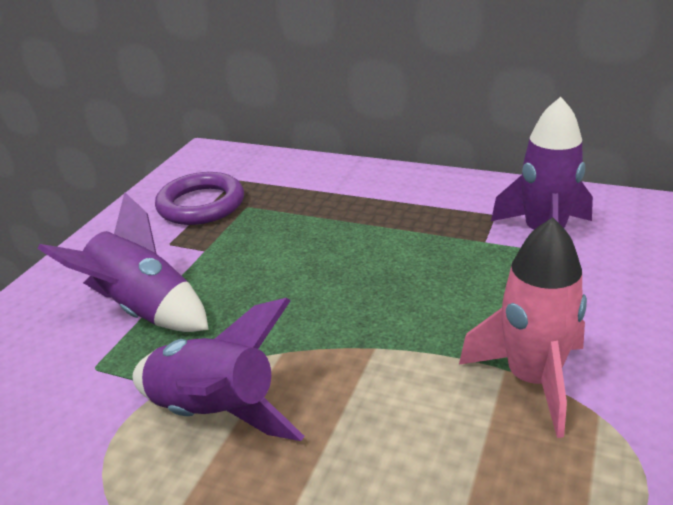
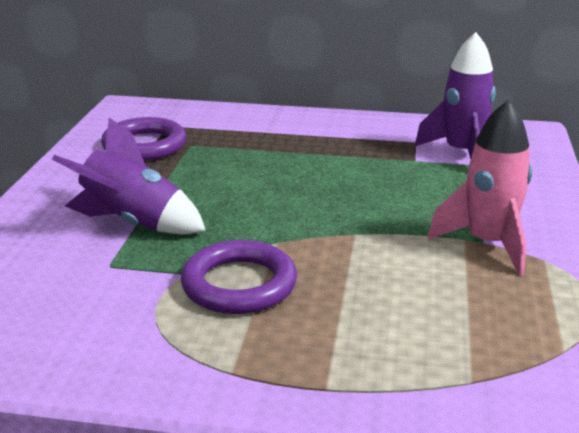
camera: 15 degrees left, 5 degrees down
purple rocket [132,298,305,441] -> purple ring [181,240,297,314]

